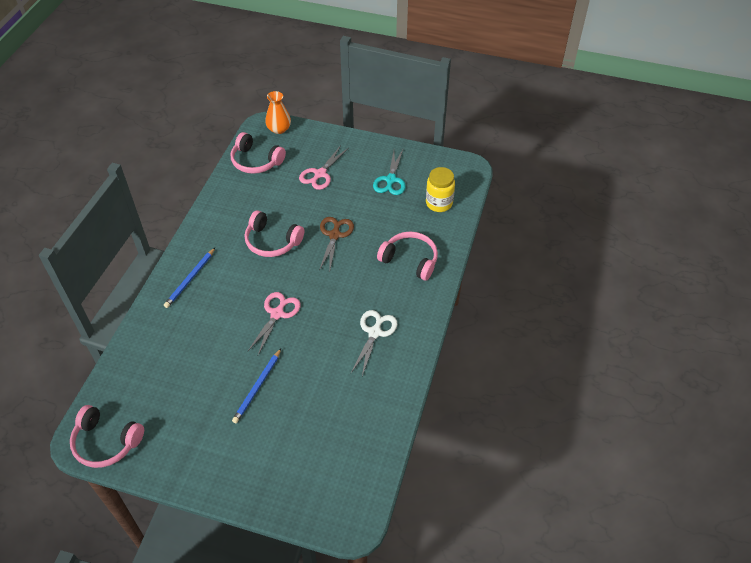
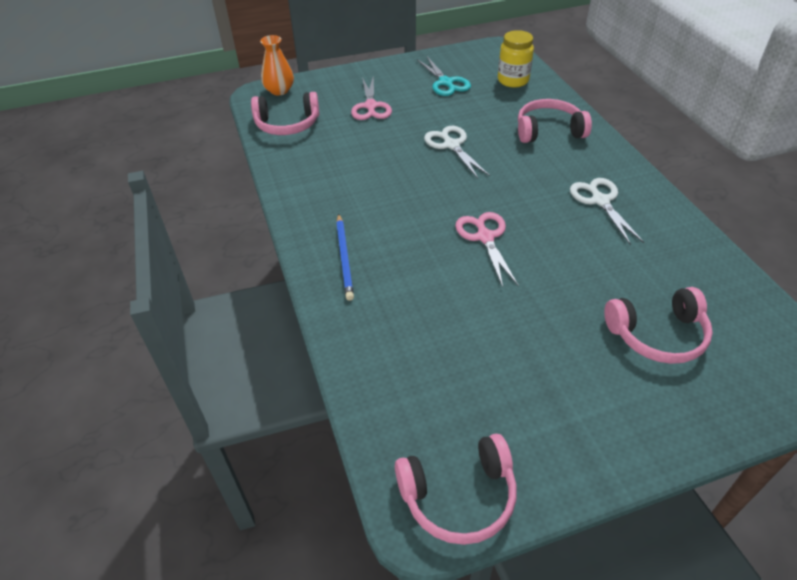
camera: 35 degrees left, 5 degrees down
blue pencil [232,349,281,423] -> none
pink headphones [245,210,304,257] -> pink headphones moved to [604,287,713,364]
brown scissors [319,217,354,270] -> white scissors [424,126,490,179]

